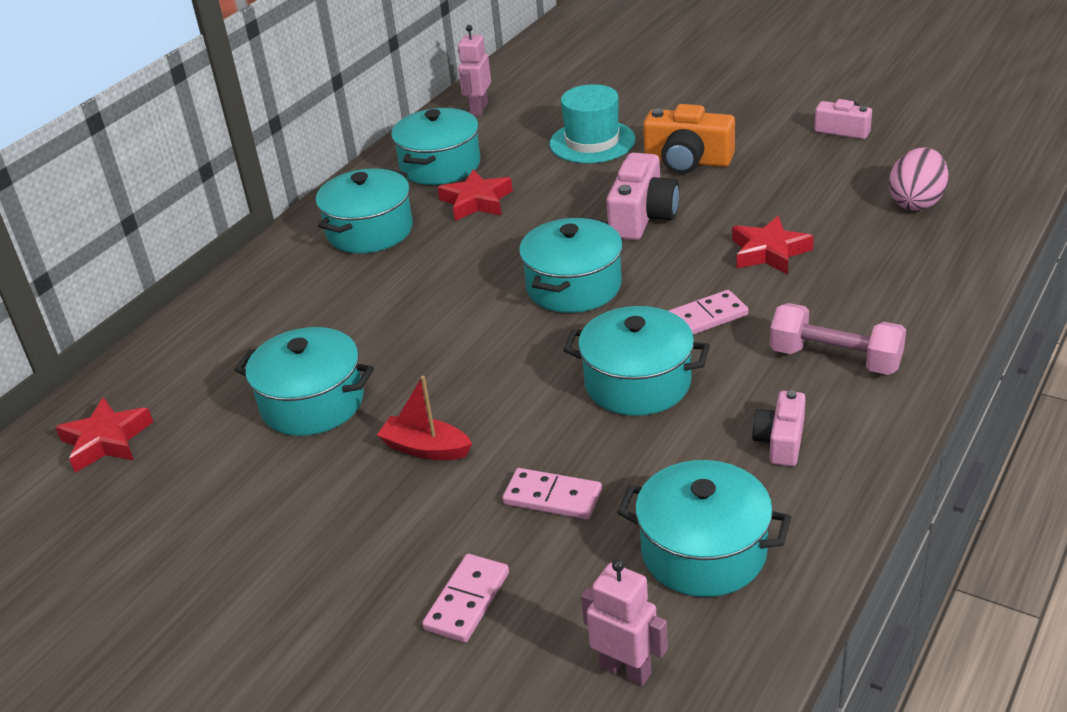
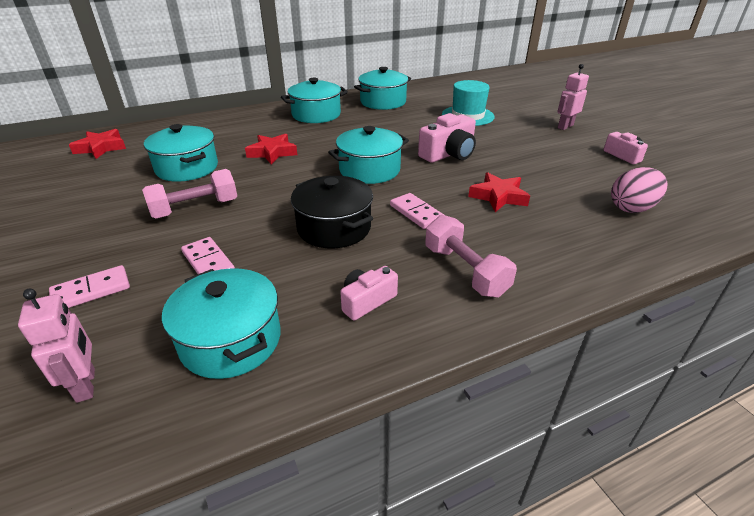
camera: 30 degrees right, 0 degrees up
red boat [377,376,472,460] -> pink dumbbell [142,169,237,219]
red star [438,170,513,221] -> red star moved to [245,134,297,164]
pink robot [458,25,491,116] -> pink robot moved to [557,64,589,130]
turquoise pot [563,306,710,416] -> black pot [291,176,373,248]
orange camera [643,104,735,174] -> none
pink domino [668,290,748,335] -> pink domino turned 45 degrees clockwise [390,193,444,229]

